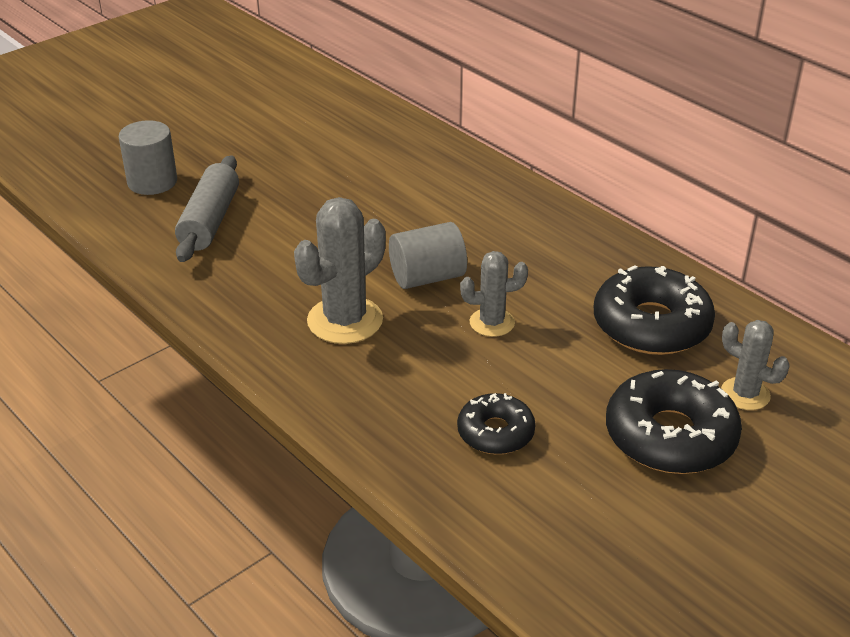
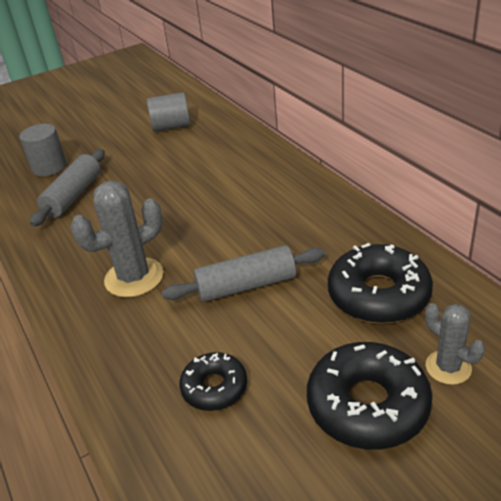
camera: 15 degrees right, 0 degrees up
grey cylinder [389,222,467,289] -> grey cylinder moved to [147,92,190,132]
grey cactus [460,251,528,337] -> grey rolling pin [162,245,325,302]

